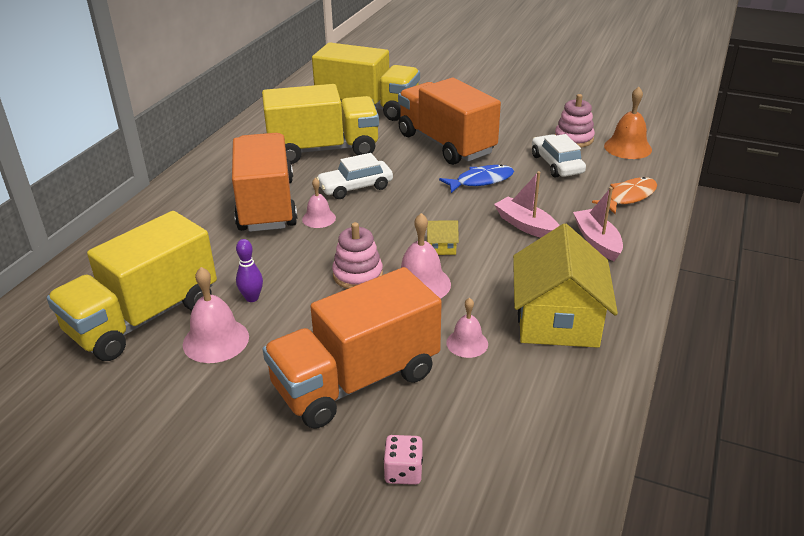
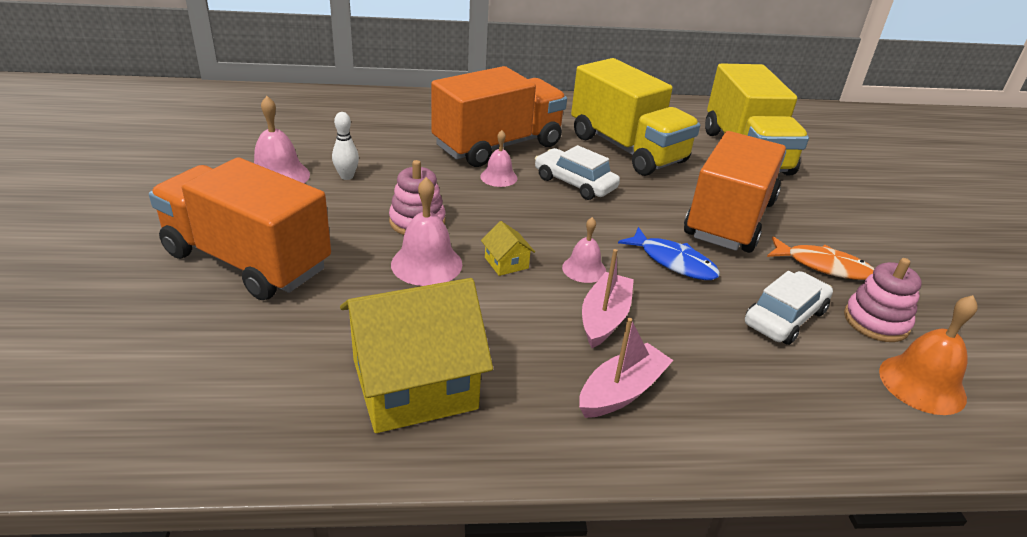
camera: 60 degrees right, 0 degrees up
yellow truck [47,211,217,361] -> none
purple bowling pin [236,239,263,302] -> white bowling pin [332,112,359,180]
pink dice [383,435,423,485] -> none
pink bell [446,298,488,358] -> pink bell moved to [562,217,606,283]
orange fish [592,177,657,214] -> orange fish moved to [767,236,874,280]

